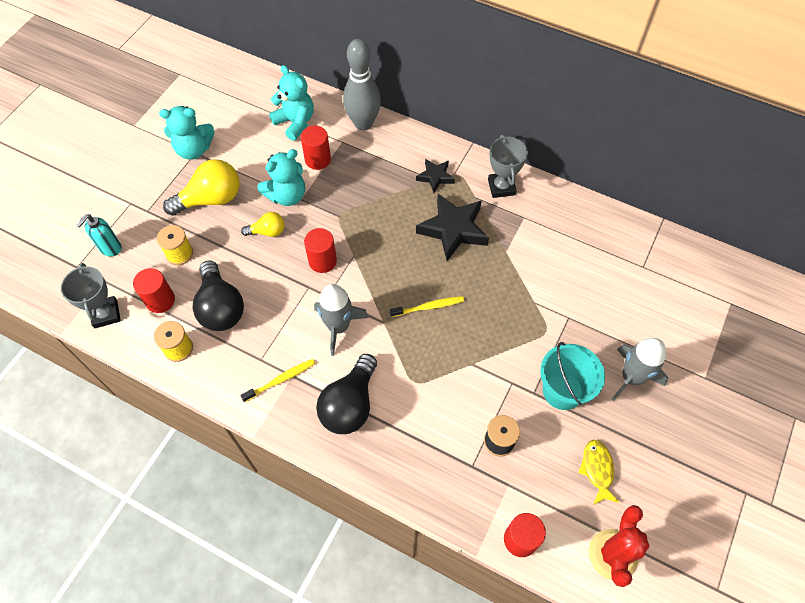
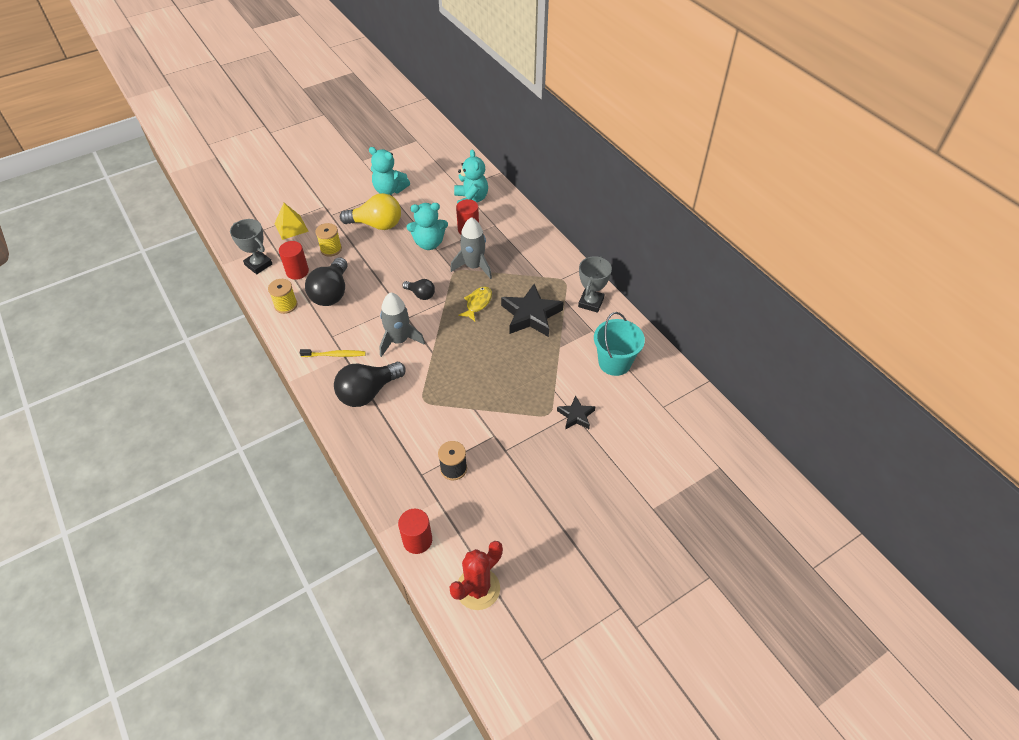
camera: 30 degrees right, 10 degrees down
grey trophy [61,263,121,328] -> grey trophy turned 60 degrees counterclockwise [230,219,272,274]
turquoise soap dispenser [76,214,122,257] -> yellow pyramid [274,203,309,240]
yellow light bulb [241,212,285,237] -> none
red cylinder [304,228,337,273] -> black light bulb [402,279,435,300]
grey bowling pin [343,39,381,130] -> none
yellow toothbrush [390,296,464,317] -> none
black star [416,159,455,193] -> black star moved to [557,395,596,430]
turquoise bucket [540,342,605,410] -> turquoise bucket moved to [594,312,645,376]
yellow fish [578,440,620,505] -> yellow fish moved to [458,286,492,321]
grey rocket [611,338,668,401] -> grey rocket moved to [450,217,492,279]

